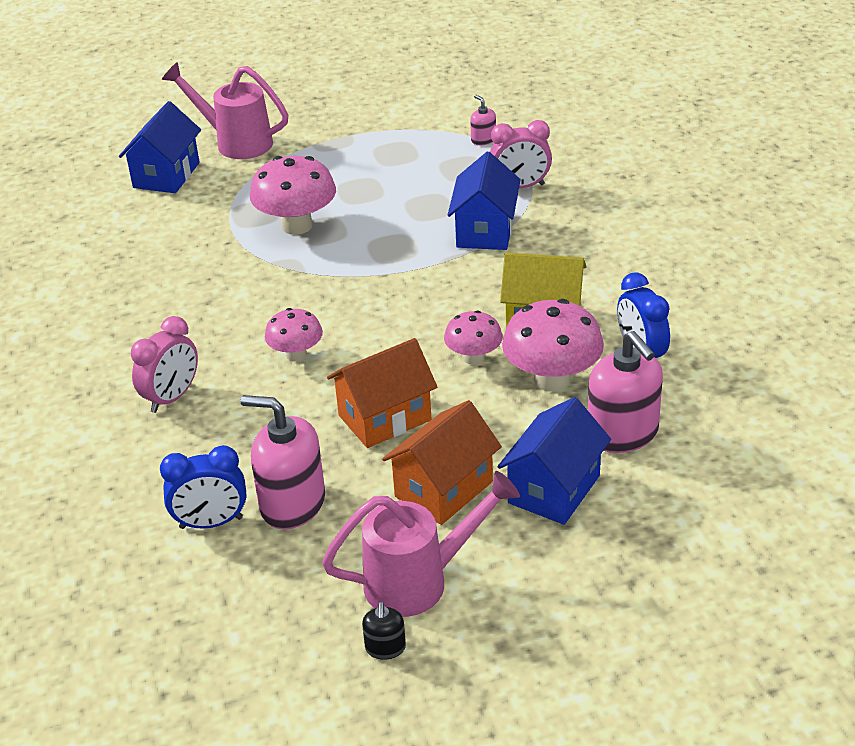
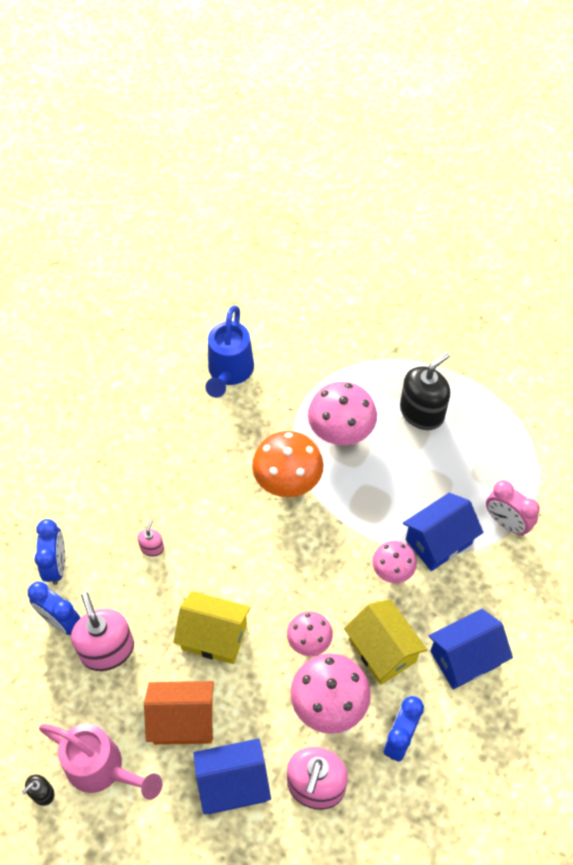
camera: 45 degrees right, 20 degrees up
blue house [119,101,201,193] -> blue house moved to [428,609,513,689]
pink clock [131,316,198,413] -> none
pink watering can [162,62,288,159] -> none
pink mushroom [265,308,323,362] -> pink mushroom moved to [372,541,417,583]
orange house [327,338,437,448] -> yellow house [173,591,251,664]
pink soap dispenser [470,95,496,145] -> pink soap dispenser moved to [138,520,164,557]
none -> blue clock [35,519,65,585]
none -> blue watering can [205,306,254,398]
none -> orange mushroom [252,431,323,497]
none -> black soap dispenser [400,352,450,430]

